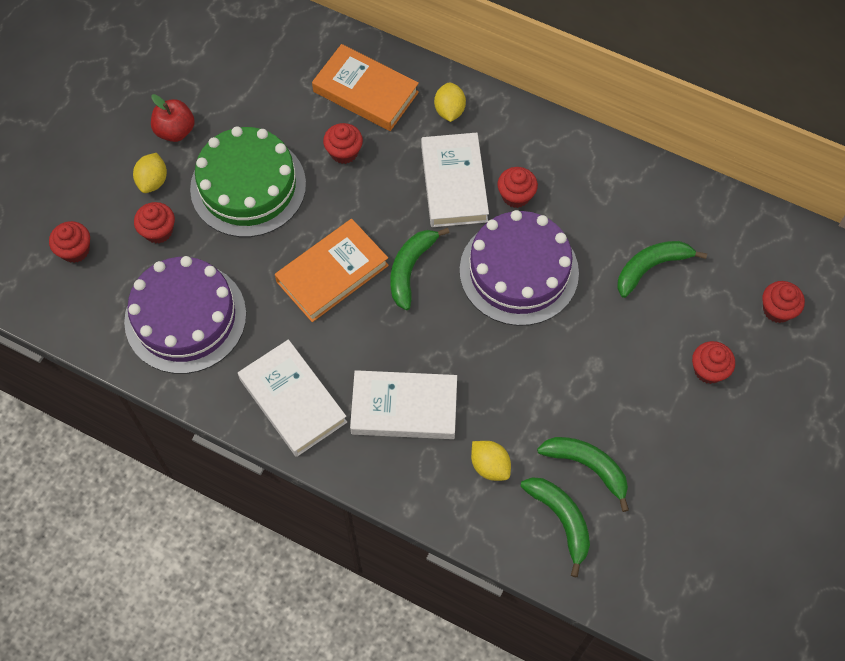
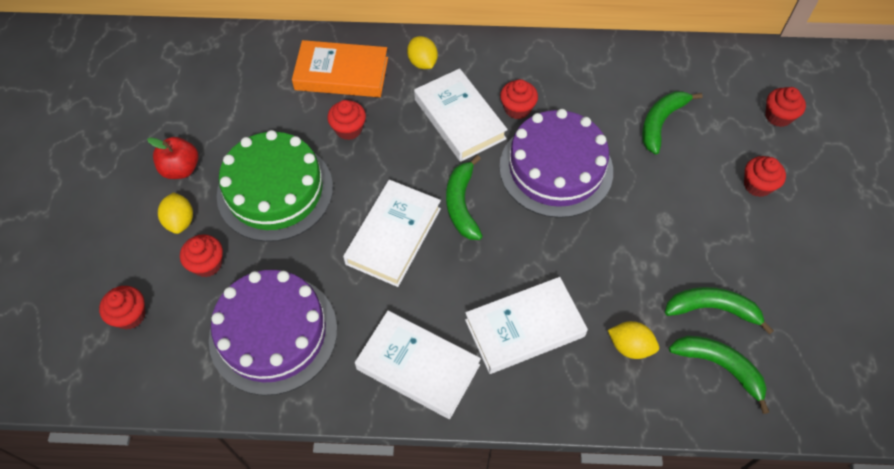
camera: 25 degrees left, 5 degrees down
orange book [275,219,389,322] -> white book [343,180,441,287]

